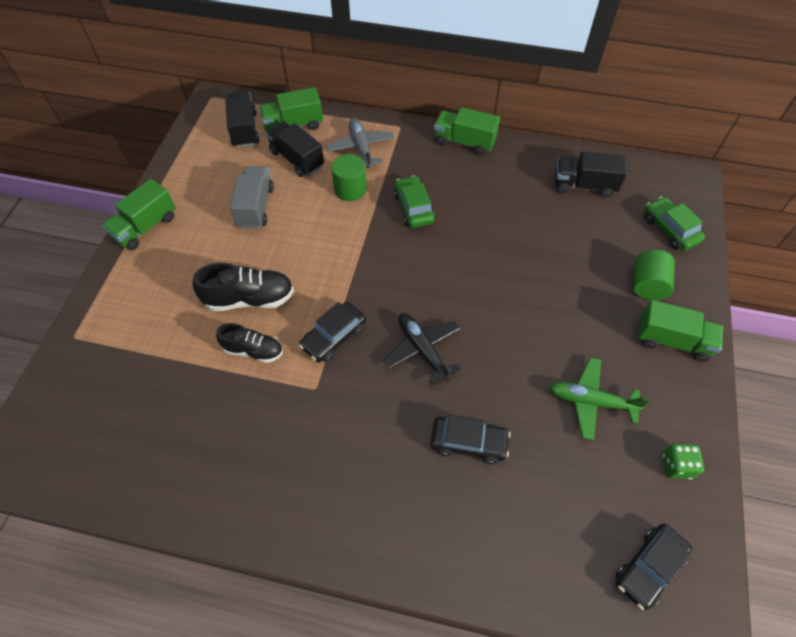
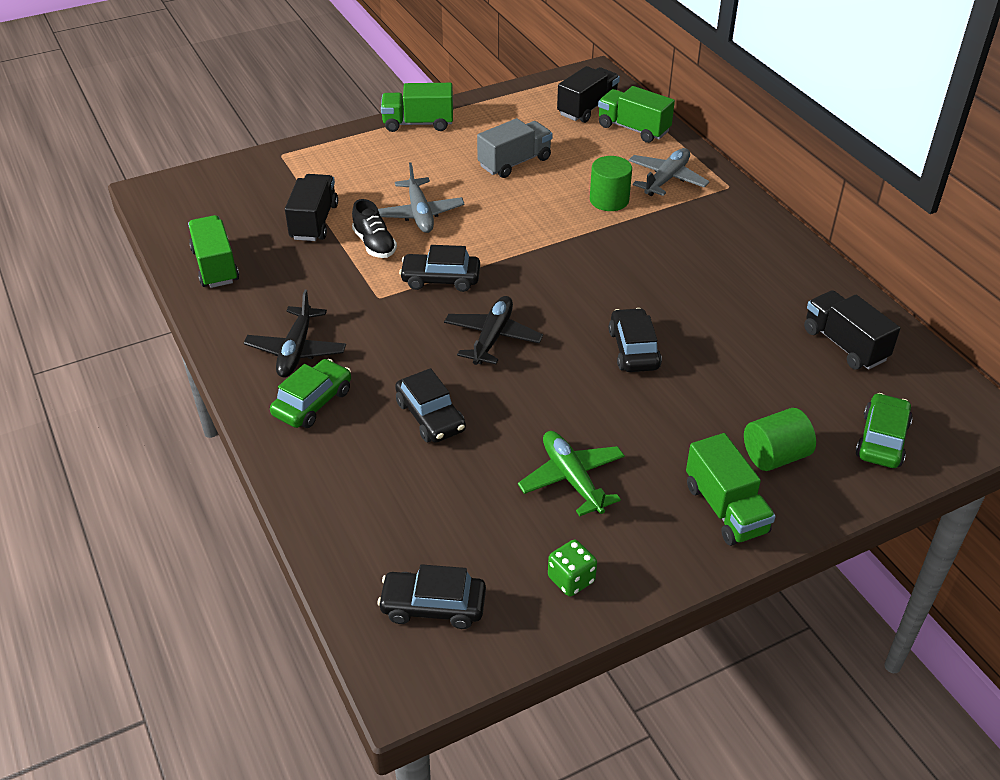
camera: 50 degrees right, 15 degrees down
black shoe [193,263,294,311] -> grey plane [378,162,465,233]
black truck [266,121,324,177] -> black truck moved to [285,174,338,241]
green car [394,176,435,228] -> green car moved to [270,359,351,428]
green truck [434,107,500,155] -> green truck moved to [188,215,239,288]
none -> black plane [244,290,346,377]
none -> black car [609,308,662,372]

